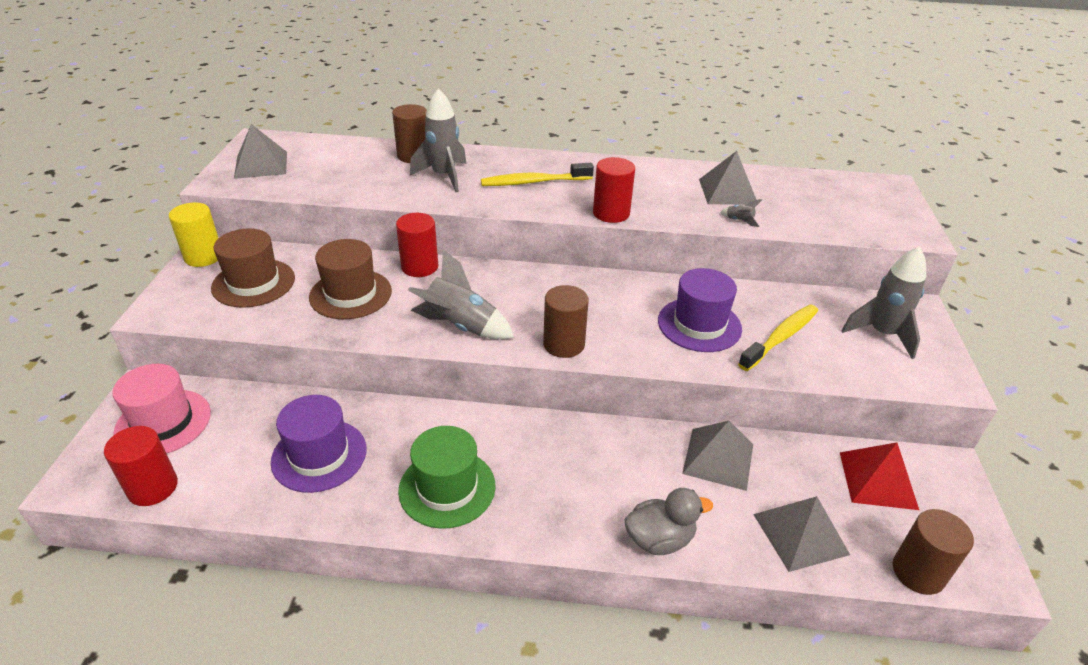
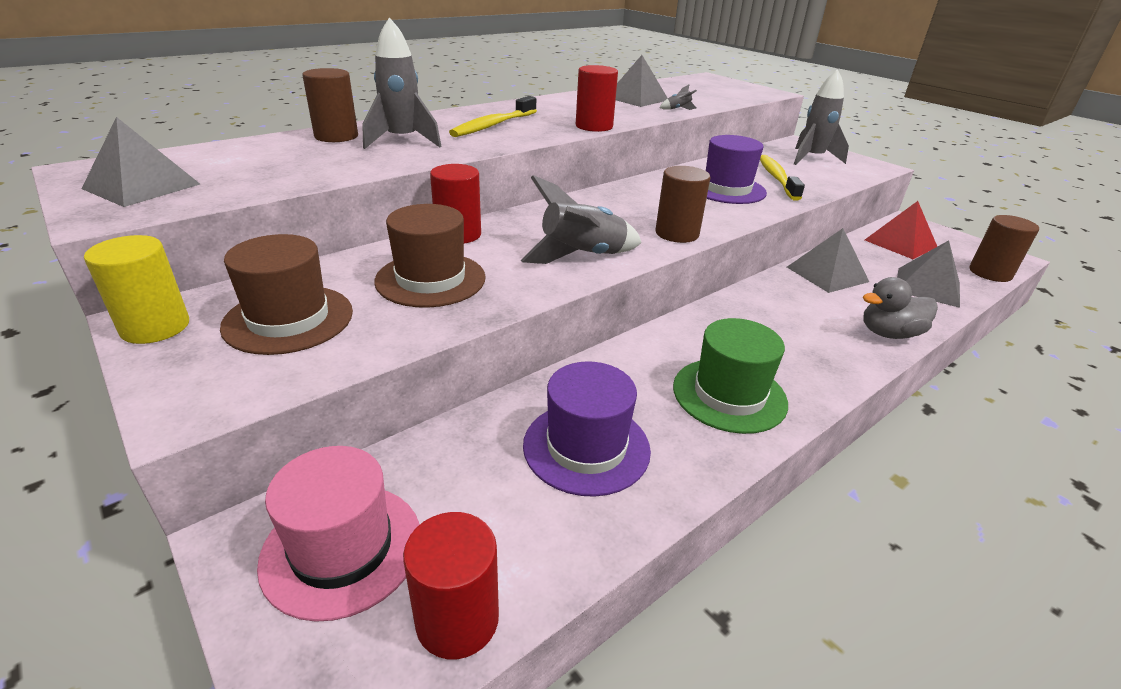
camera: 45 degrees left, 5 degrees down
grey duck [624,488,713,555] -> grey duck turned 135 degrees counterclockwise [863,277,938,339]

